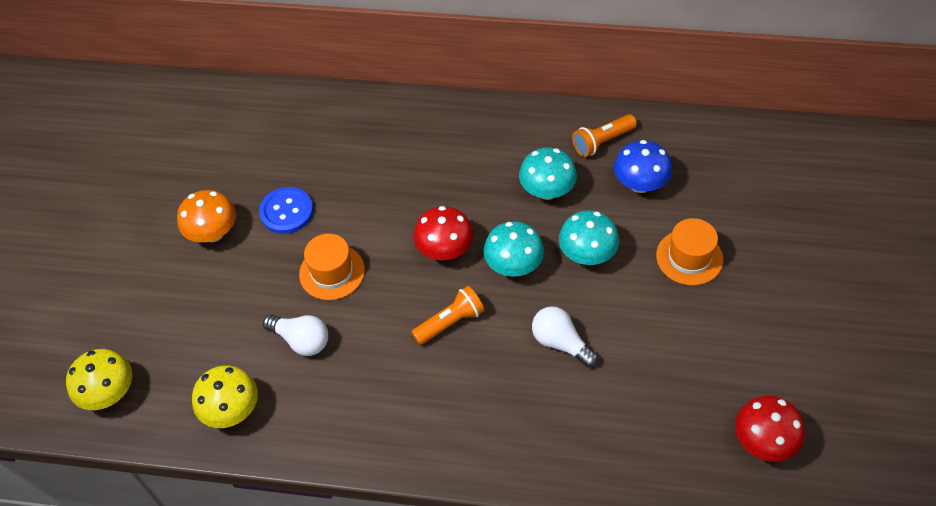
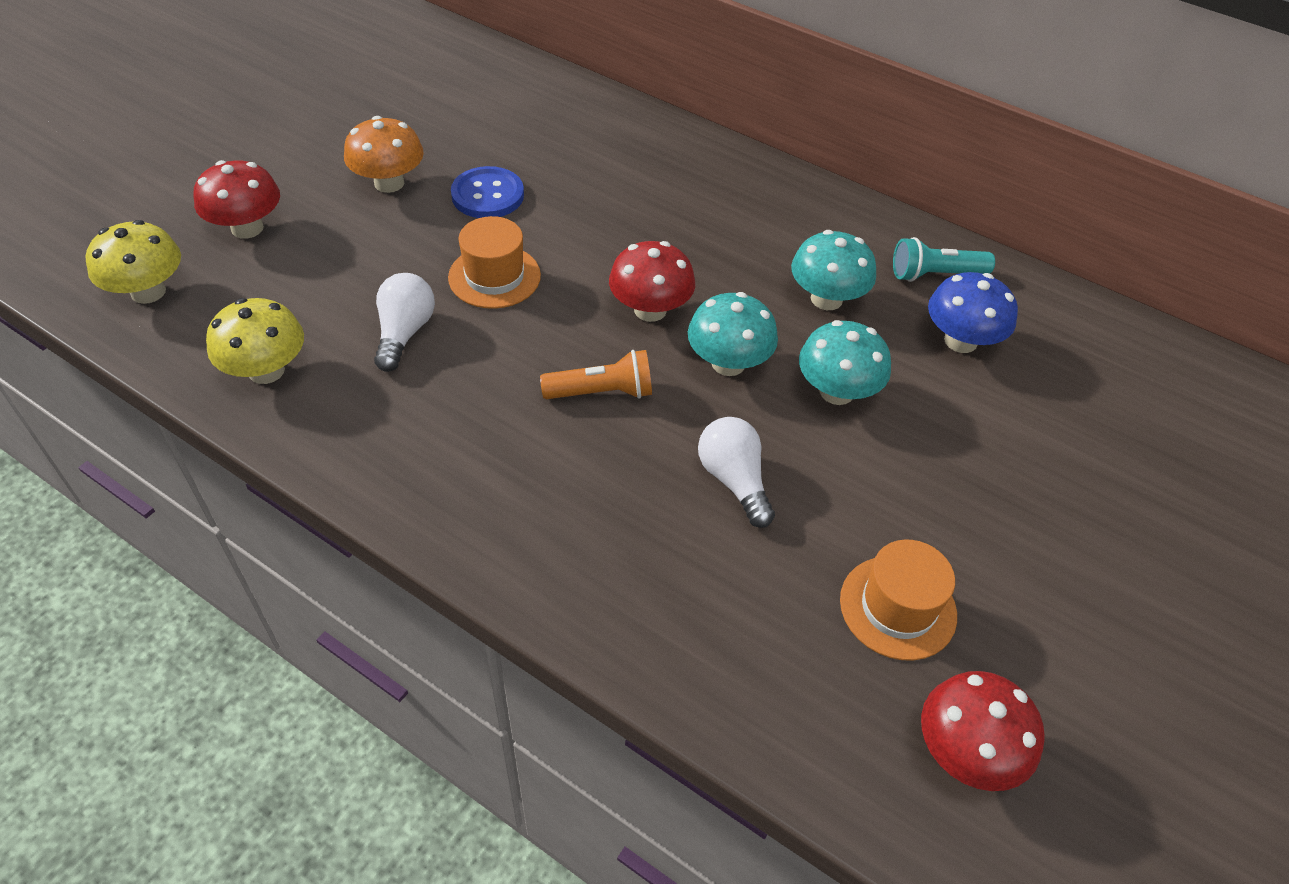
camera: 20 degrees right, 5 degrees down
white light bulb [263,314,328,356] -> white light bulb turned 135 degrees counterclockwise [374,273,435,372]
orange flashlight [572,114,637,157] -> turquoise flashlight [893,237,995,282]
orange hat [656,218,723,286] -> orange hat moved to [840,540,957,660]
none -> red mushroom [194,160,280,239]

